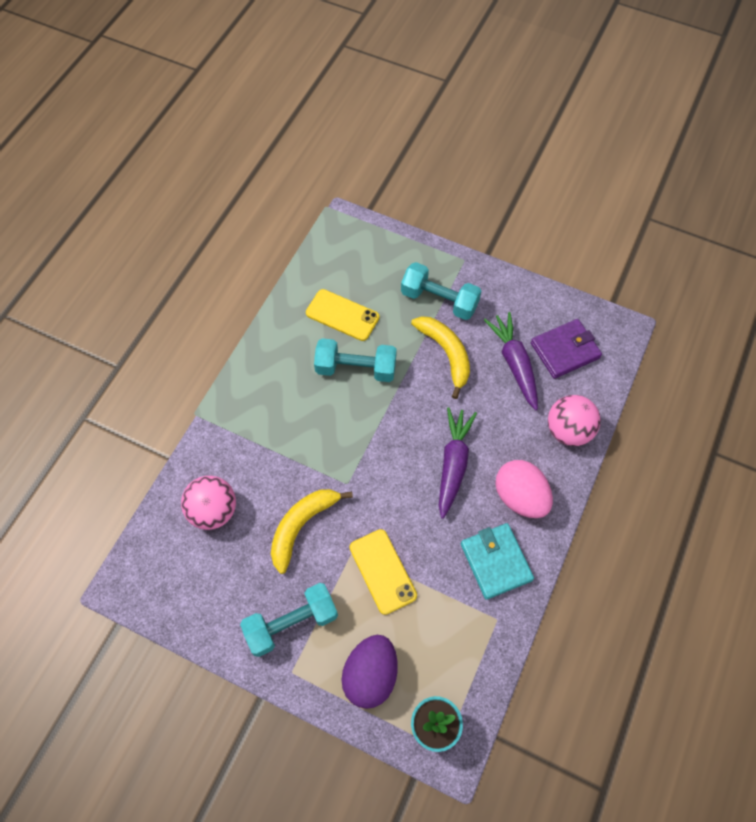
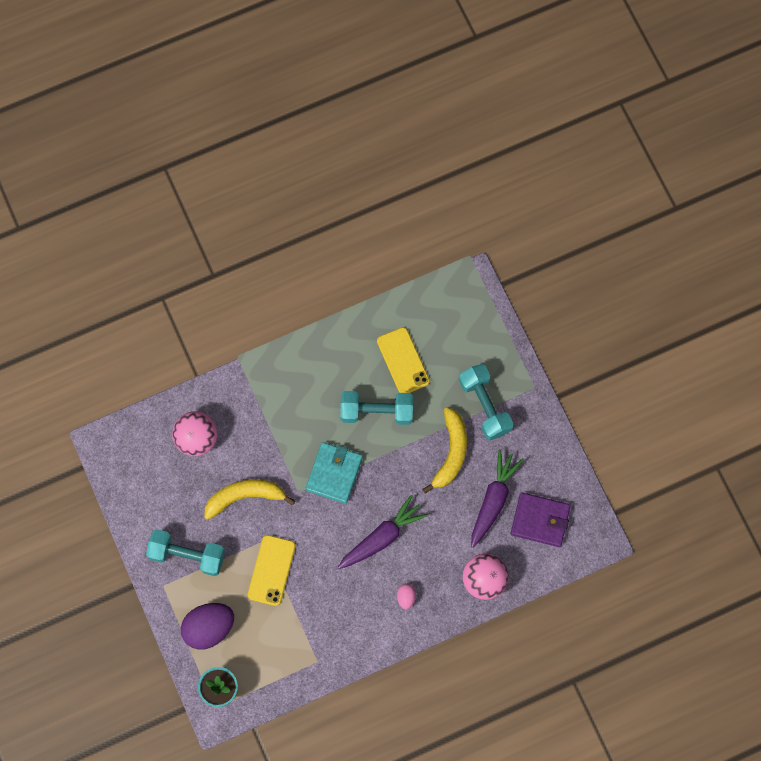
camera: 40 degrees right, 10 degrees up
turquoise dumbbell [314,338,397,382] -> turquoise dumbbell turned 45 degrees counterclockwise [340,391,413,425]
turquoise wallet [461,523,534,600] -> turquoise wallet moved to [306,442,363,504]
pink egg [495,460,553,518] -> pink egg [397,584,416,609], size x0.46

